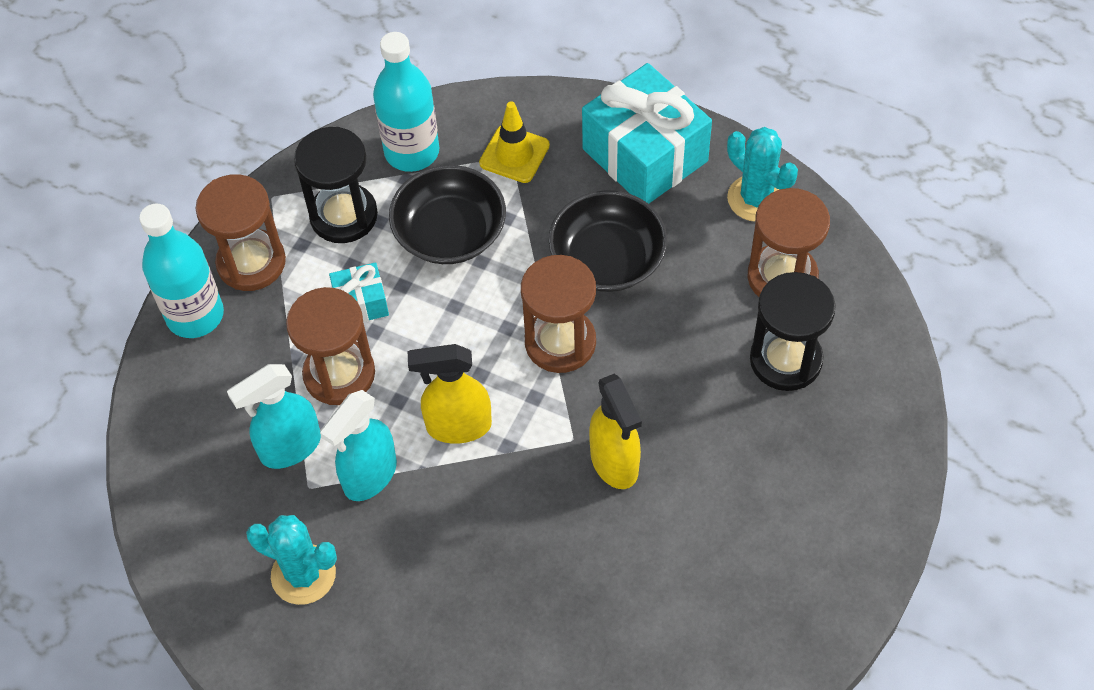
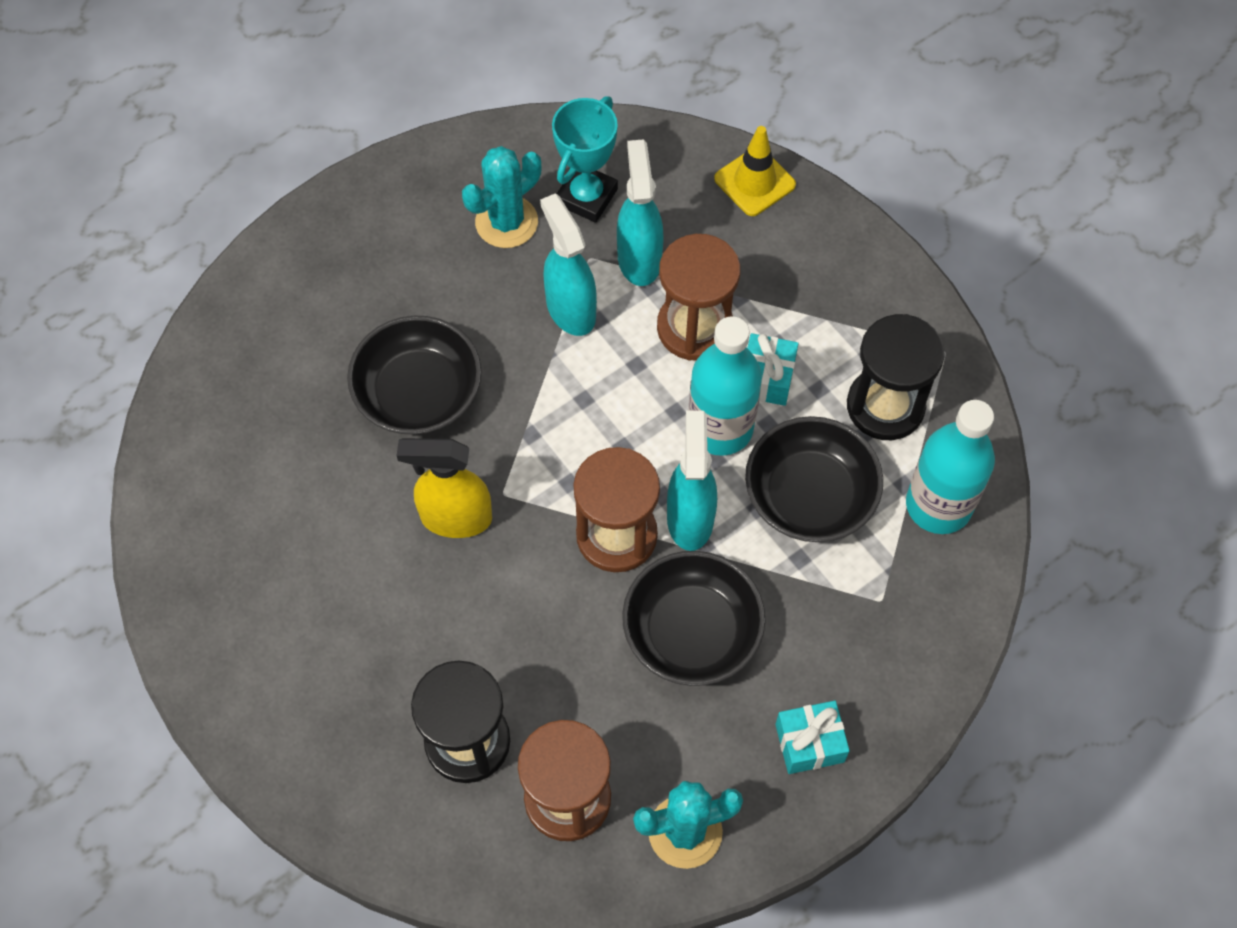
camera: 115 degrees right, 5 degrees up
turquoise bottle [139,203,224,338] -> turquoise bottle moved to [688,316,762,456]
brown hourglass [196,174,286,291] -> none
yellow spray bottle [408,344,492,444] -> none
yellow traffic cone [479,101,550,183] -> yellow traffic cone moved to [714,126,796,216]
turquoise gift [582,63,712,204] -> turquoise gift [775,701,850,774], size x0.48
none -> black bowl [347,315,482,435]
none -> turquoise trophy [552,96,618,223]
none -> turquoise spray bottle [667,411,717,551]

